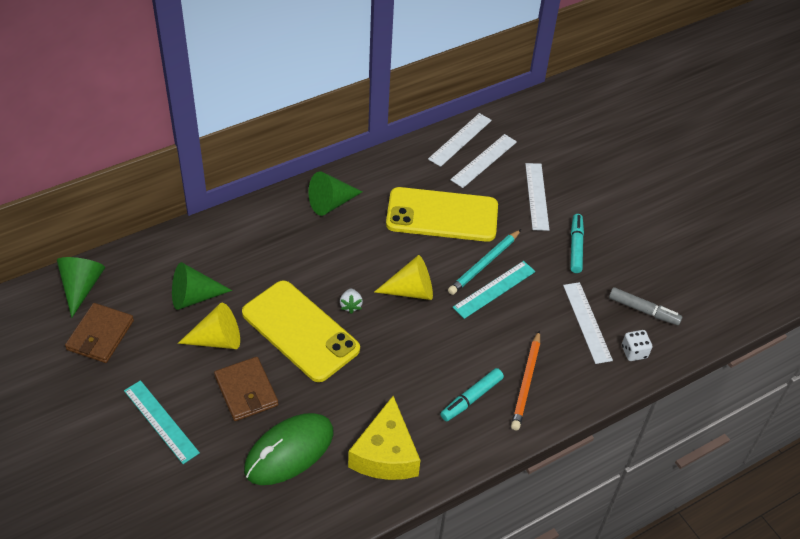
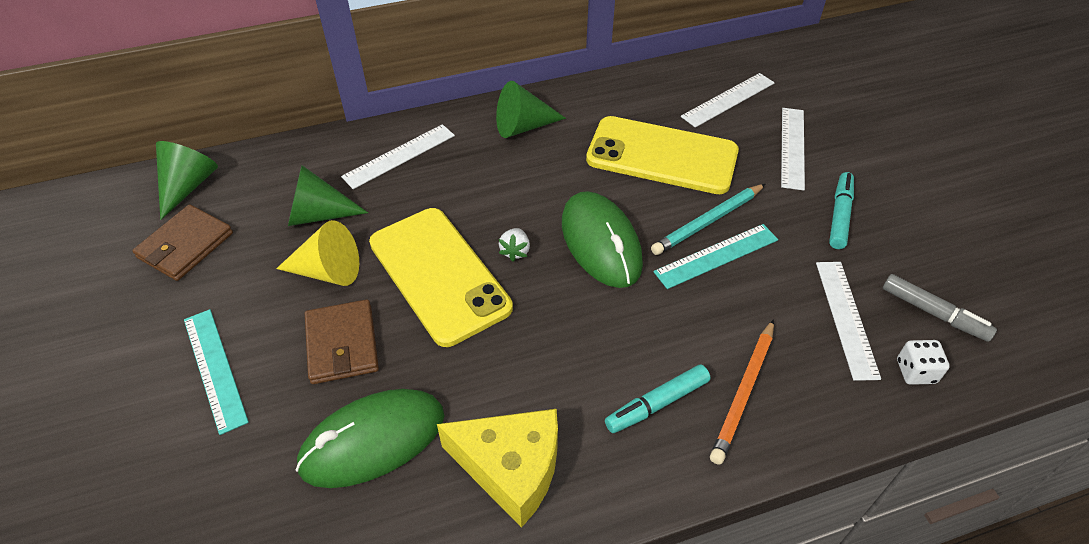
camera: 15 degrees right, 0 degrees up
yellow cheese [348,396,420,480] -> yellow cheese turned 90 degrees counterclockwise [437,409,558,528]
yellow cone [374,255,433,300] -> green mouse [562,191,643,288]
white ruler [428,113,492,167] -> white ruler moved to [341,124,455,189]

